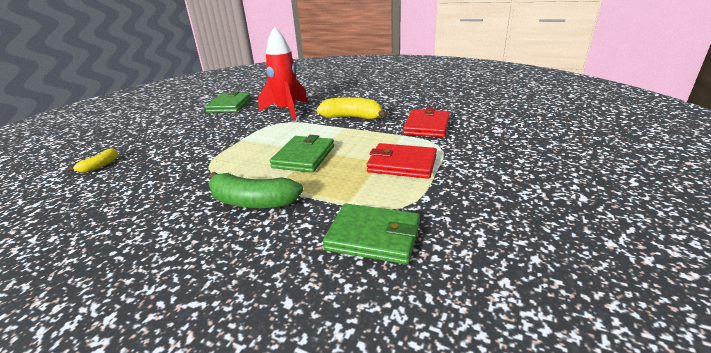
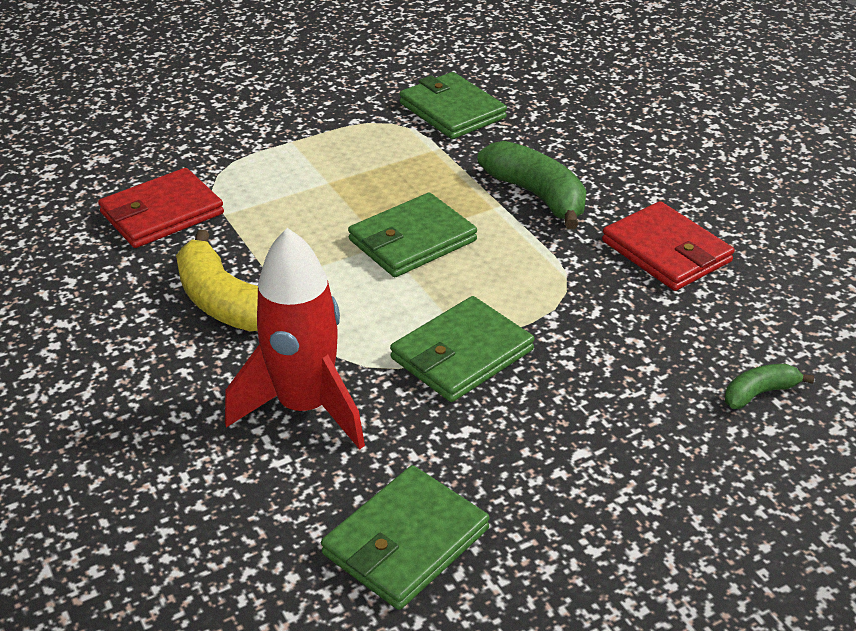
camera: 145 degrees left, 10 degrees up
yellow banana [67,148,118,173] -> green banana [725,364,814,409]
red wallet [366,143,437,179] -> red wallet moved to [602,201,735,291]
none -> green wallet [390,296,535,402]

